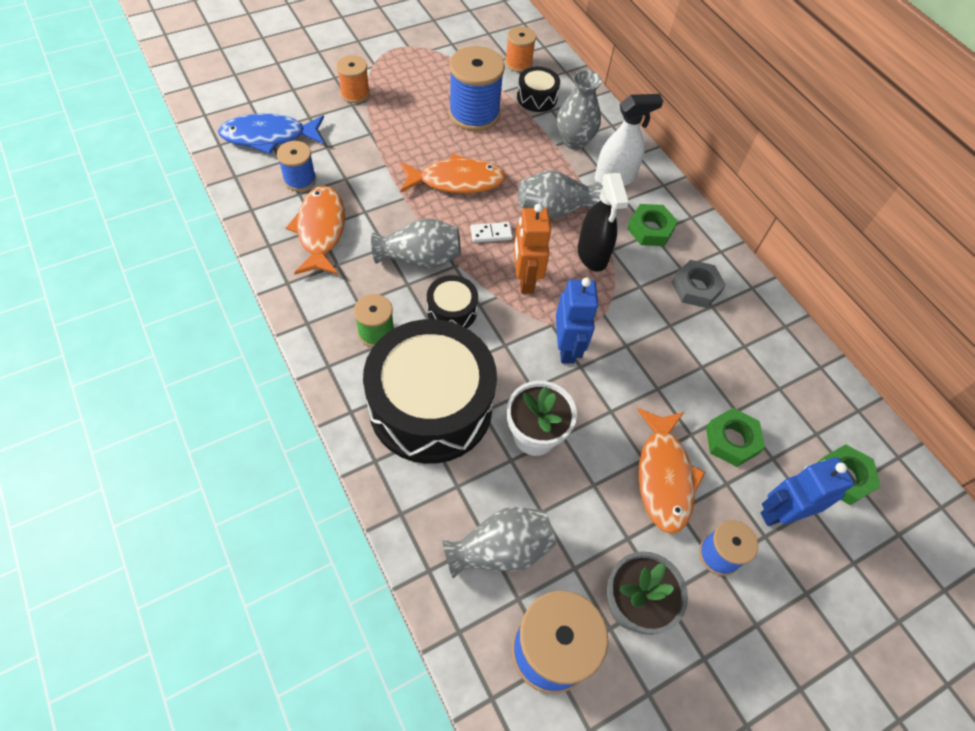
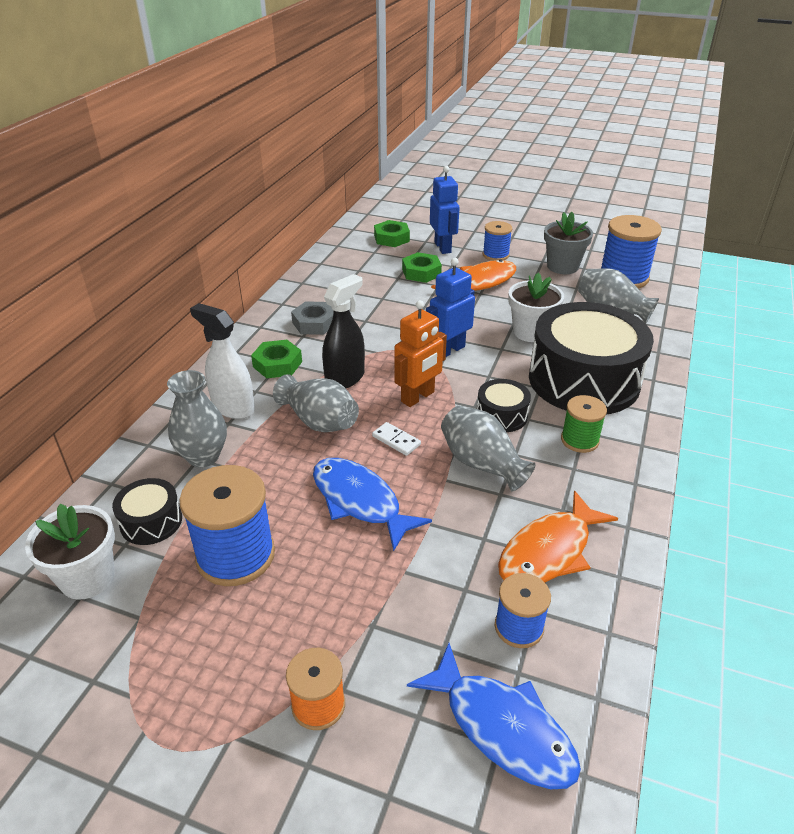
camera: 125 degrees left, 20 degrees down
orange fish [400,153,506,193] -> blue fish [313,458,432,551]
orange spool [505,26,536,72] -> white flower pot [25,504,115,600]
blue robot [761,457,854,526] -> blue robot turned 135 degrees counterclockwise [430,166,460,254]

